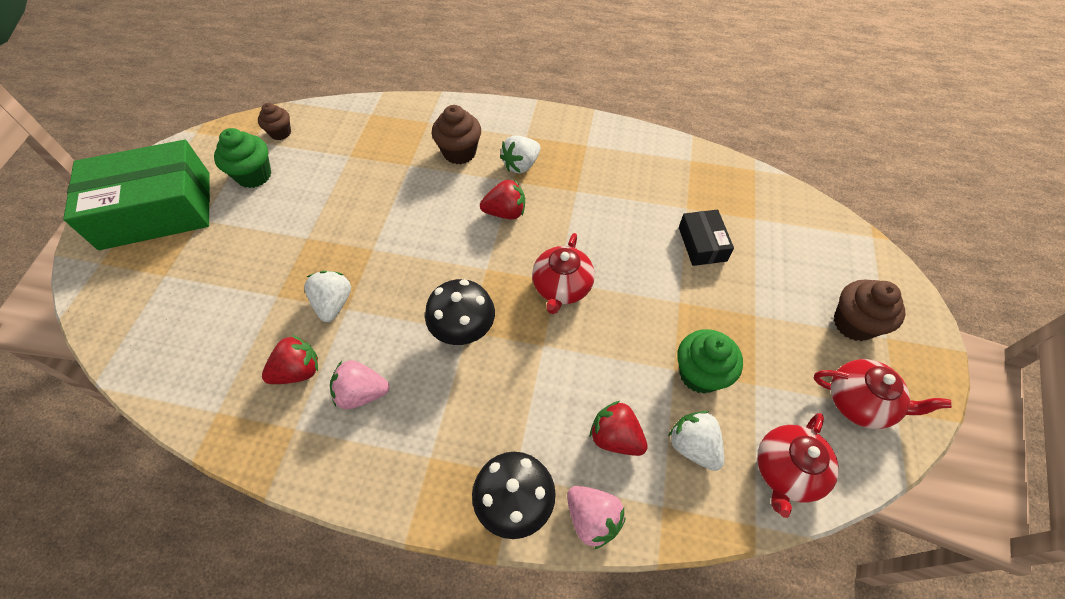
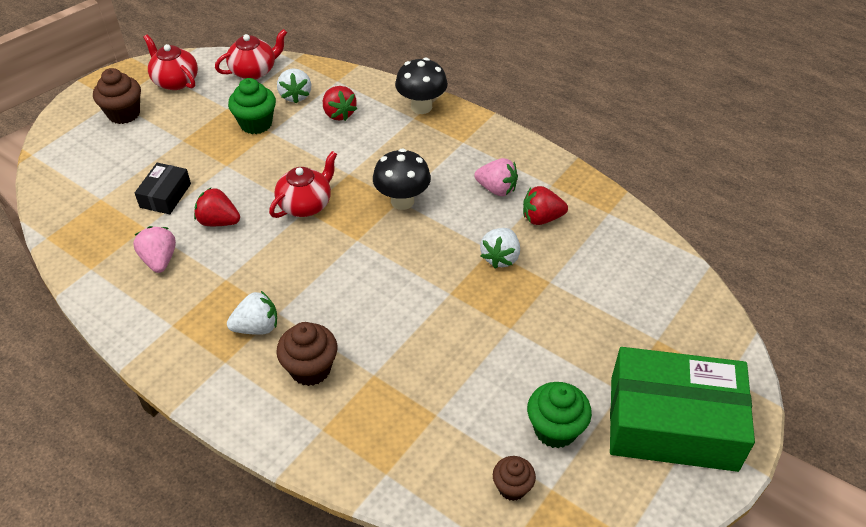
camera: 155 degrees left, 10 degrees down
red strawberry [480,179,525,219] -> red strawberry moved to [194,187,240,226]
pink strawberry [567,486,625,549] -> pink strawberry moved to [133,226,176,273]

